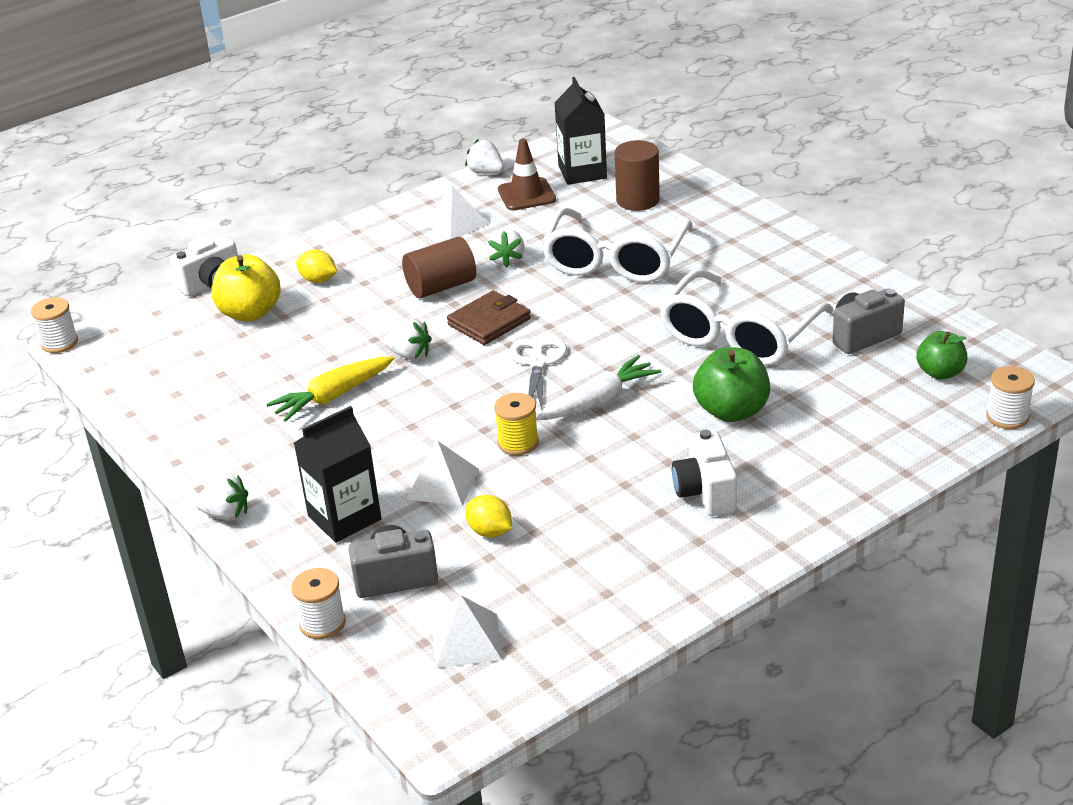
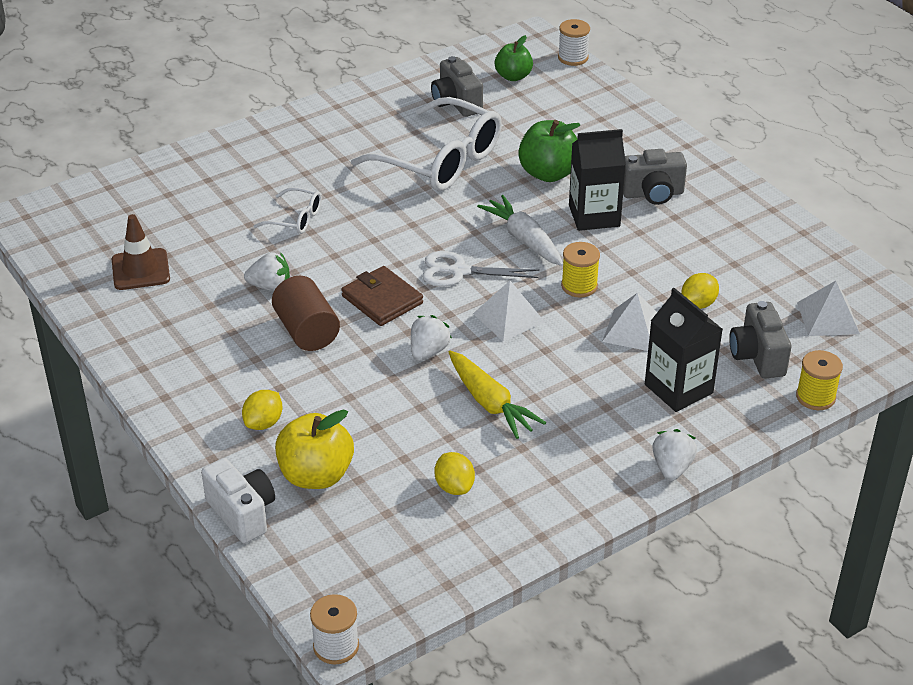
camera: 90 degrees left, 5 degrees up
white spool [292,568,346,639] -> yellow spool [796,350,843,410]
white pyramid [424,185,488,240] -> white pyramid moved to [473,281,545,342]
white strawberry [465,139,504,174] -> none
white glasses [541,208,692,283] -> white glasses [254,187,322,234], size x0.46
black carton [554,77,607,185] -> black carton moved to [569,129,626,231]
brown cylinder [615,140,660,211] -> none
white camera [672,430,737,516] -> grey camera [623,149,687,205]
none -> yellow lemon [434,452,475,495]

